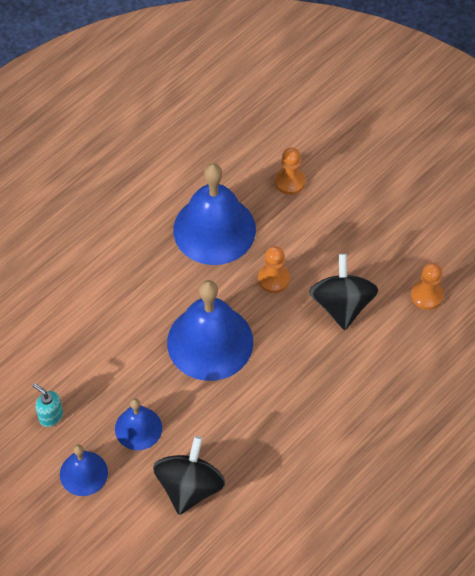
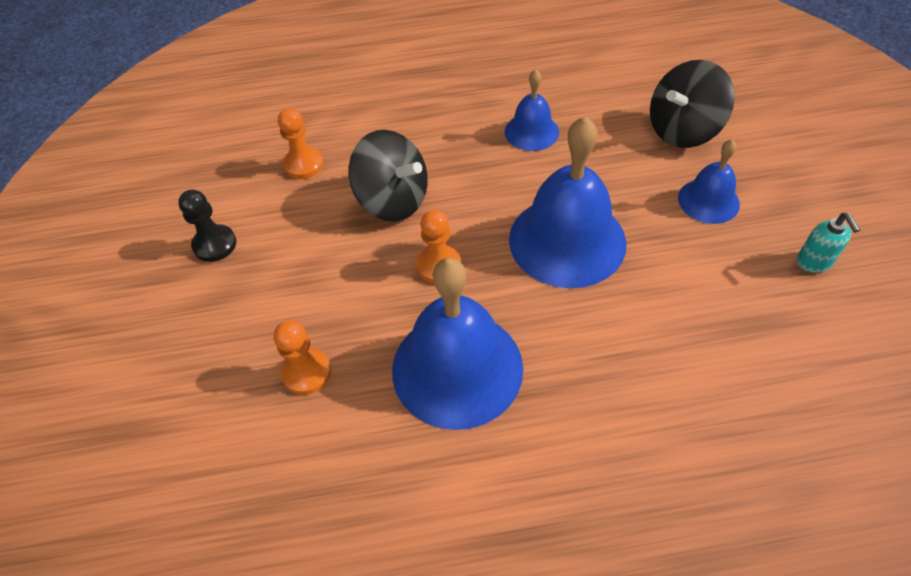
camera: 140 degrees left, 5 degrees down
blue bell [60,445,108,496] -> blue bell moved to [505,70,559,151]
black spinning top [309,254,378,330] -> black spinning top turned 90 degrees counterclockwise [349,130,428,222]
none -> black pawn [178,189,236,262]

